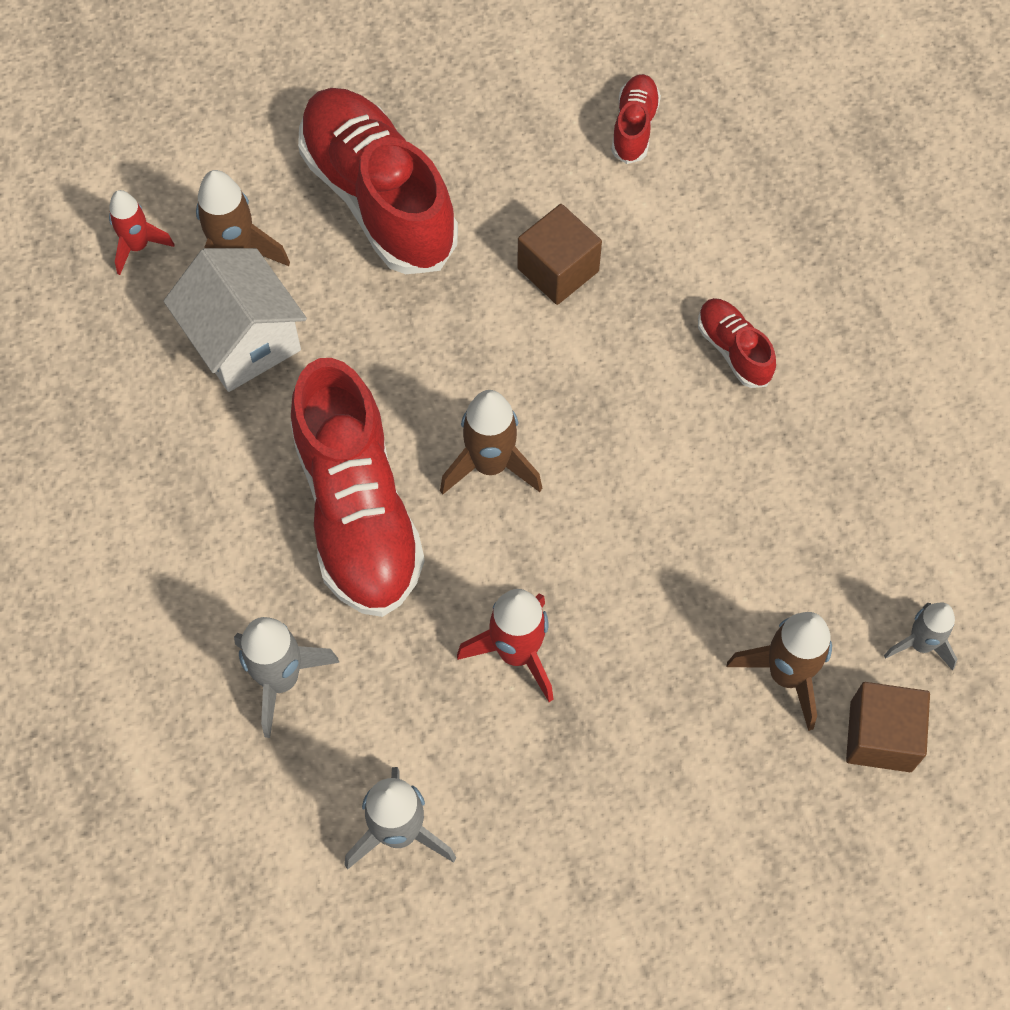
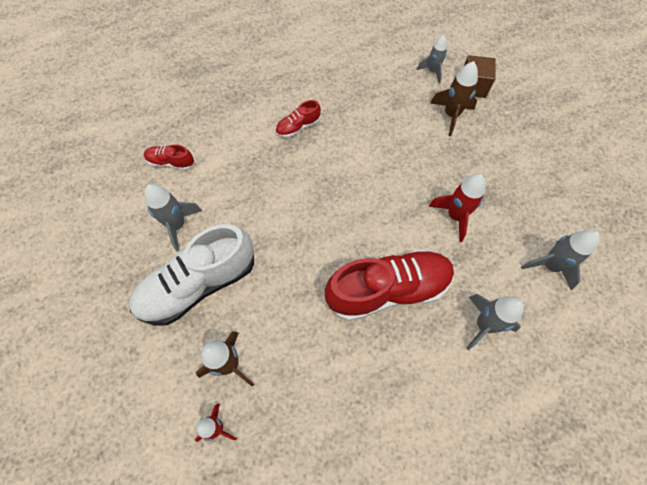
camera: 90 degrees left, 0 degrees up
white house [164,248,307,392] -> none
red shoe [298,88,458,274] -> white shoe [129,224,254,325]
brown rocket [440,390,542,495] -> none
brown cube [517,204,602,305] -> none
none -> grey rocket [145,184,202,252]

